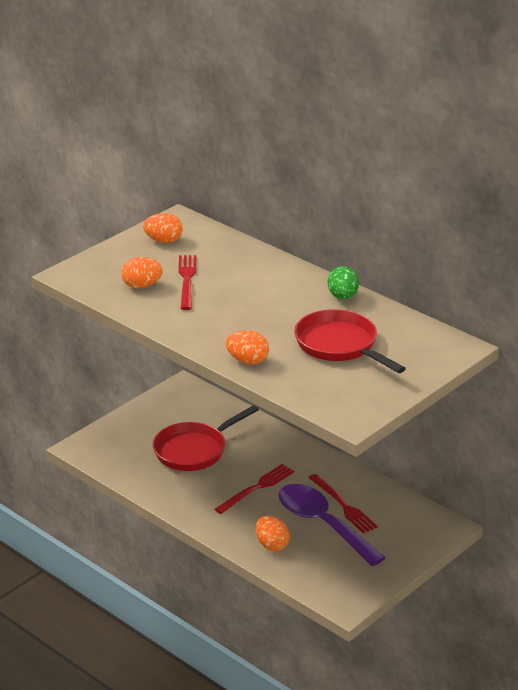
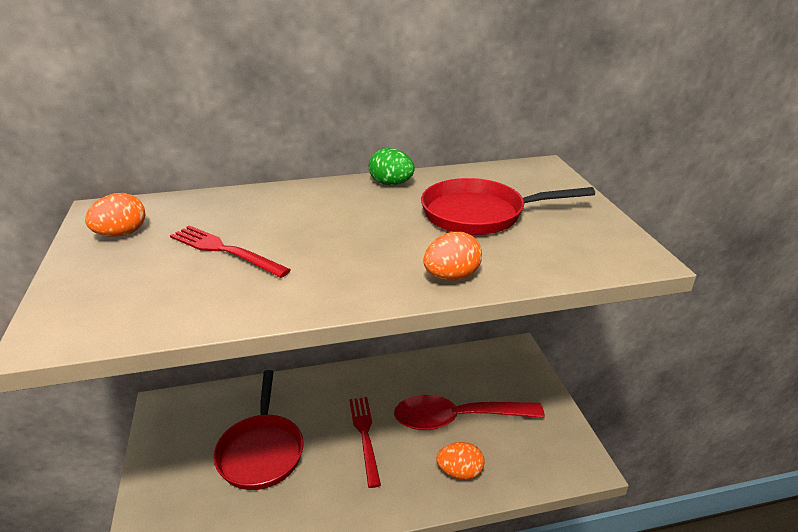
camera: 55 degrees left, 0 degrees up
orange egg [121,257,163,288] -> none
purple spoon [279,484,386,566] -> red spoon [394,395,545,430]
red fork [308,474,378,534] -> none

